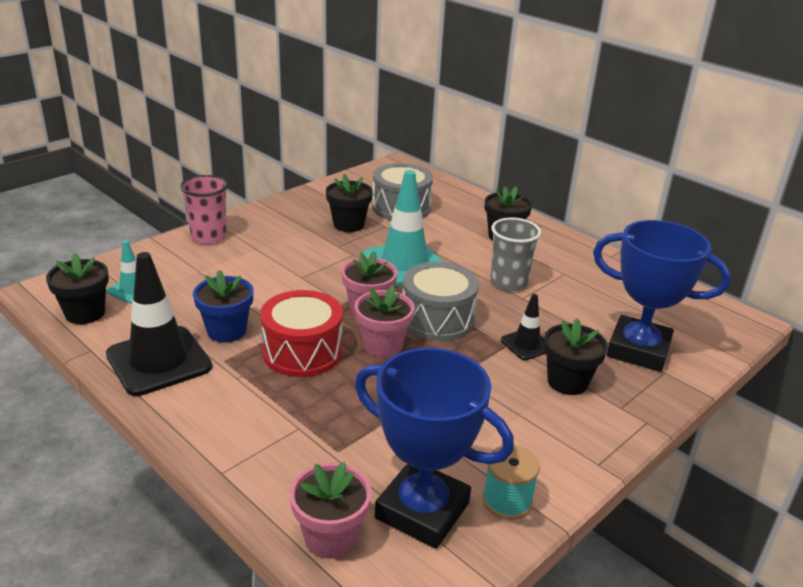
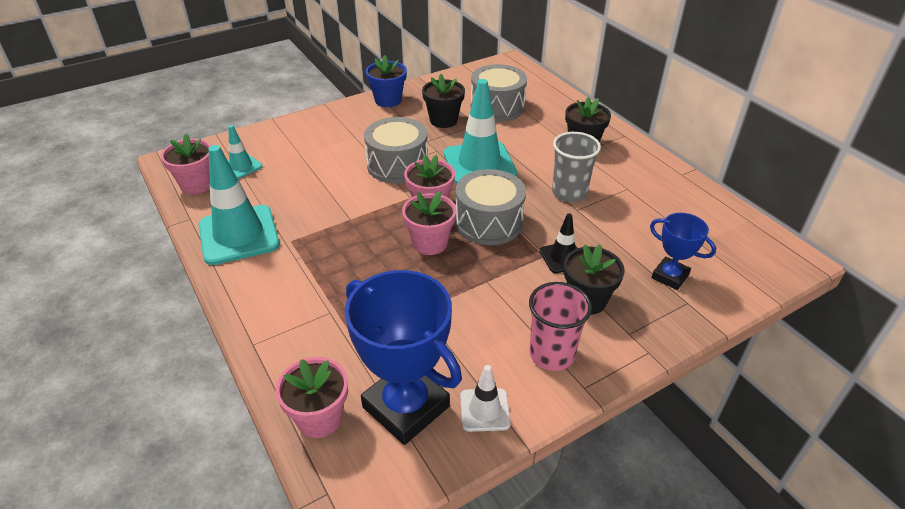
camera: 15 degrees right, 10 degrees up
black flower pot [46,253,109,324] -> pink flower pot [161,134,211,194]
black traffic cone [106,252,212,396] -> turquoise traffic cone [199,145,280,265]
pink cup [180,175,228,244] -> pink cup moved to [529,282,592,371]
blue flower pot [193,270,253,343] -> blue flower pot moved to [366,55,407,107]
red drum [260,290,343,377] -> none
turquoise spool [483,445,540,520] -> white traffic cone [460,365,511,432]
blue trophy [593,220,731,372] -> blue trophy [650,213,716,290], size x0.54
none -> grey drum [364,117,428,184]

